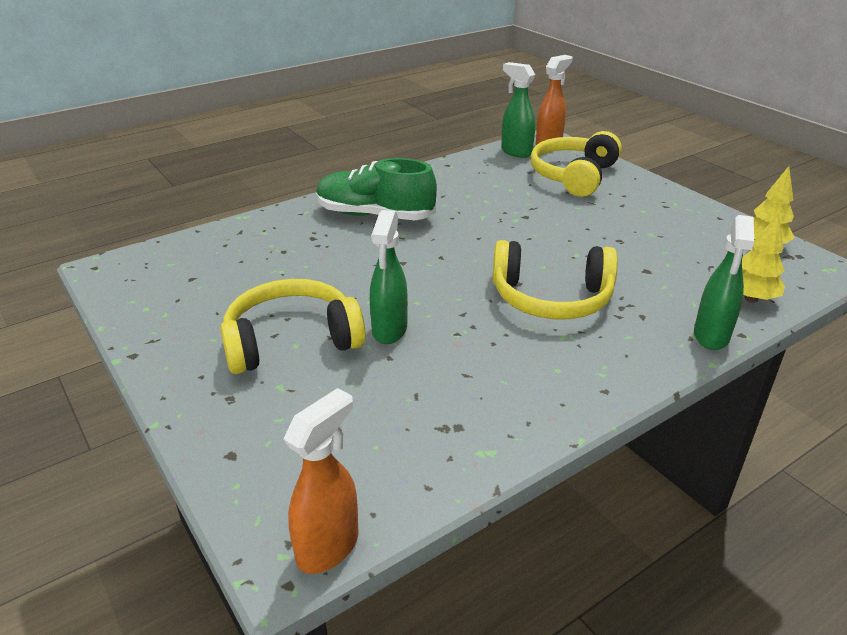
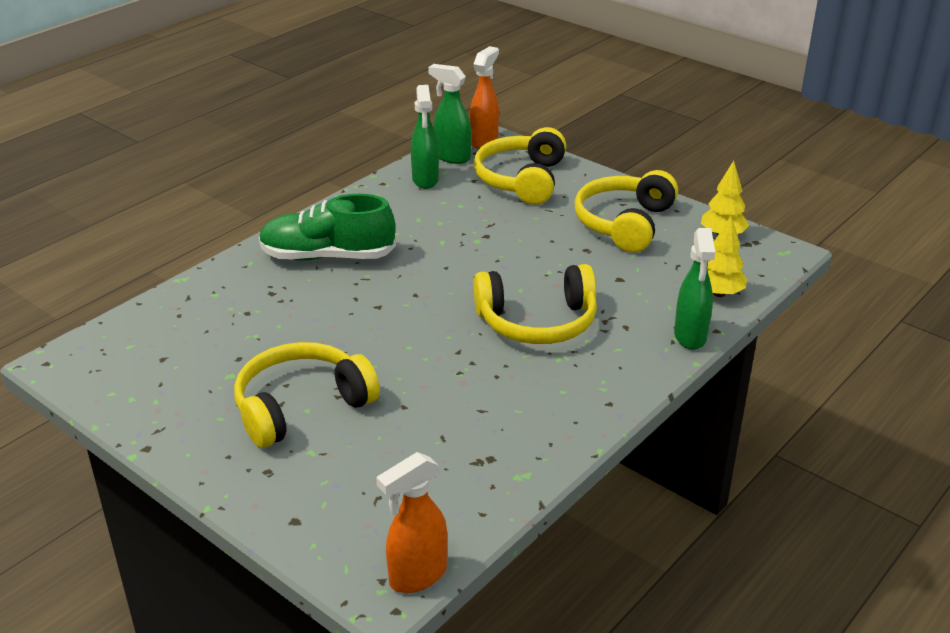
camera: 15 degrees left, 0 degrees up
orange spray bottle [283,388,359,574] -> orange spray bottle turned 150 degrees counterclockwise [376,452,448,593]
green spray bottle [370,210,408,344] -> green spray bottle moved to [411,85,439,189]
none -> yellow headphones [574,170,678,253]

